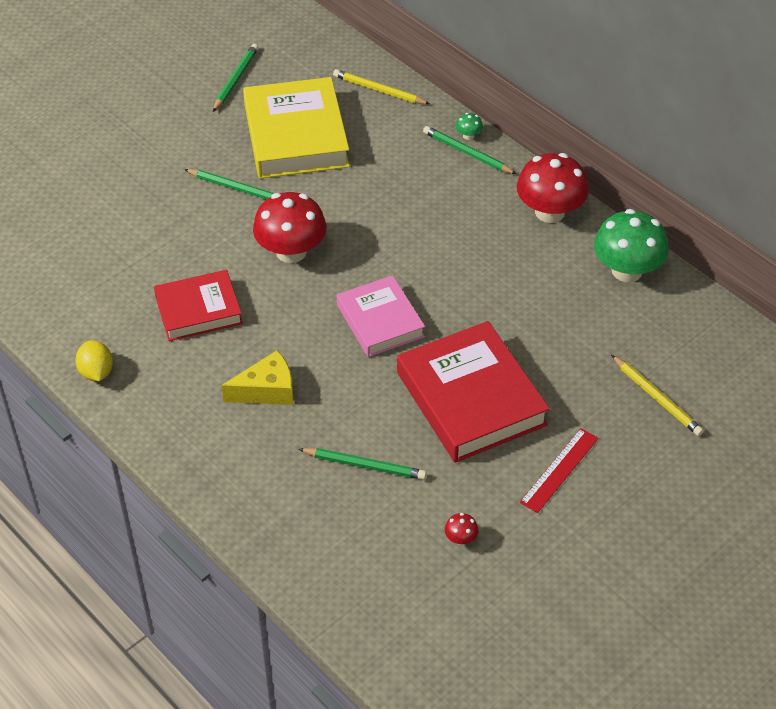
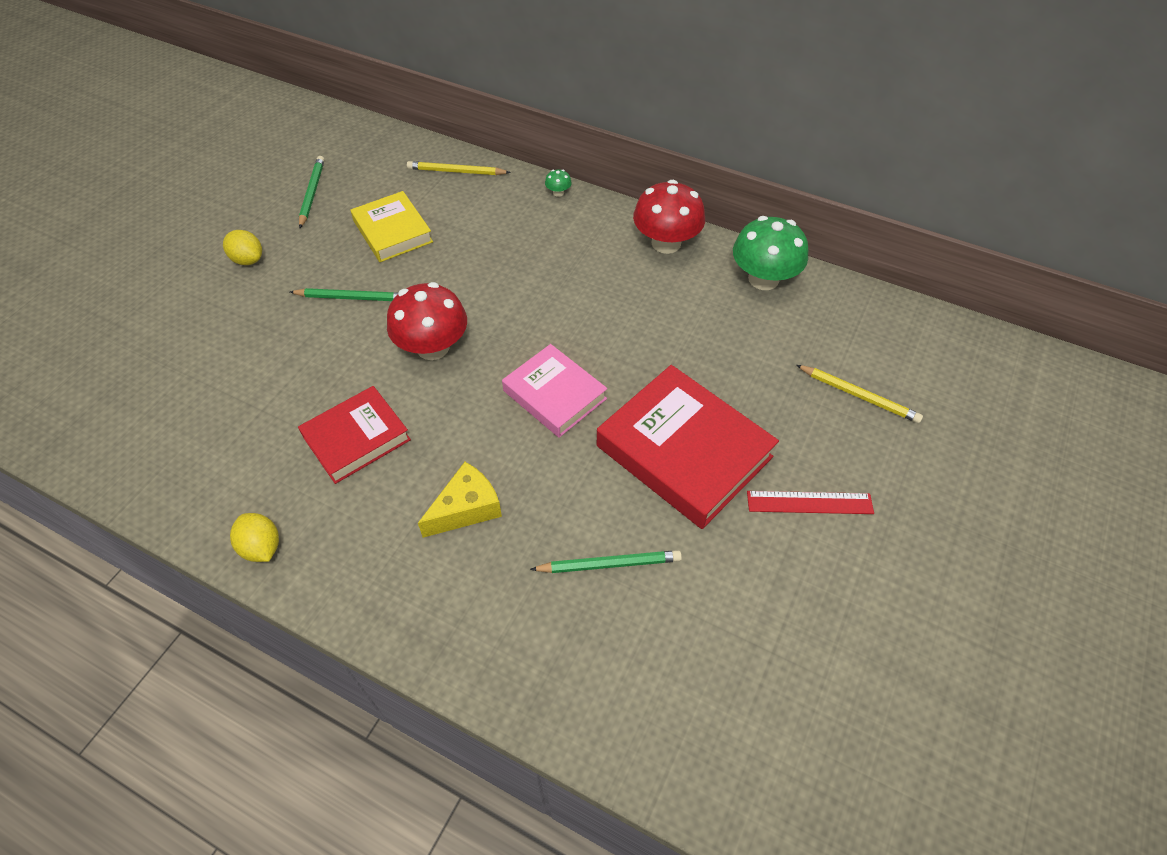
camera: 20 degrees left, 5 degrees up
yellow book [243,77,350,179] -> yellow book [351,191,433,262], size x0.62
green pencil [423,126,516,174] -> none
red mushroom [445,513,478,545] -> none
red ruler [520,428,598,513] -> red ruler turned 75 degrees clockwise [747,491,874,514]
none -> yellow lemon [223,230,262,265]

